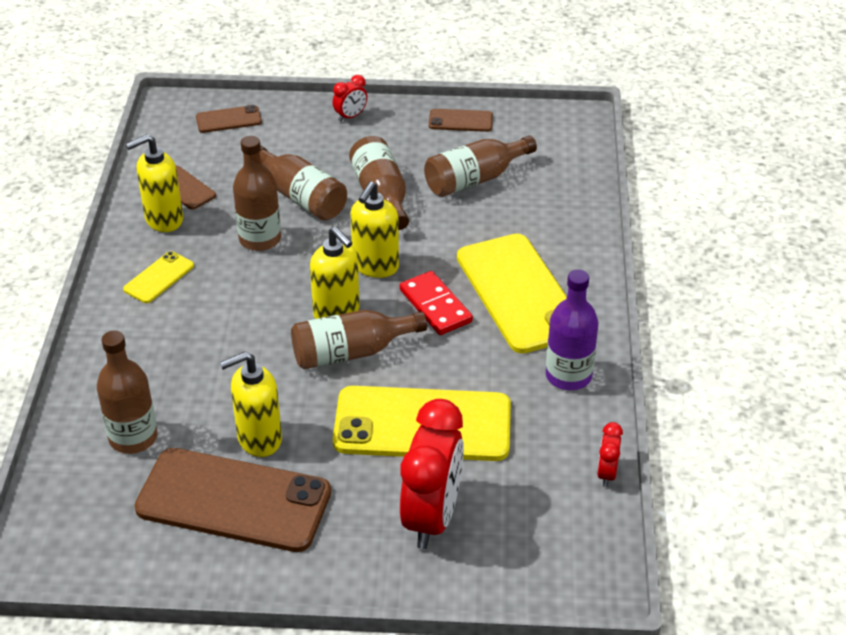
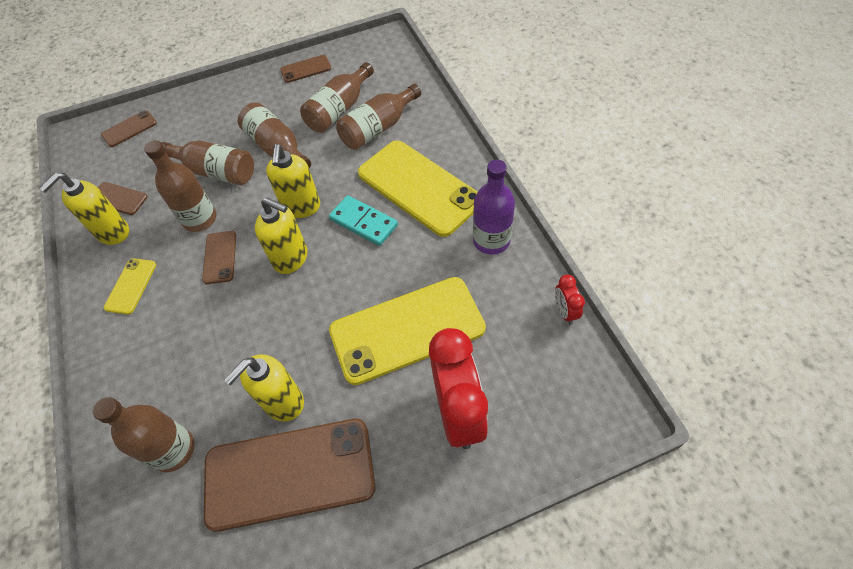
camera: 20 degrees left, 15 degrees up
brown bottle [291,310,427,369] -> brown bottle moved to [336,84,421,150]
red clock [333,75,367,122] -> none
red domino [400,271,473,335] -> turquoise domino [329,195,398,246]
none -> brown phone [202,231,236,284]

